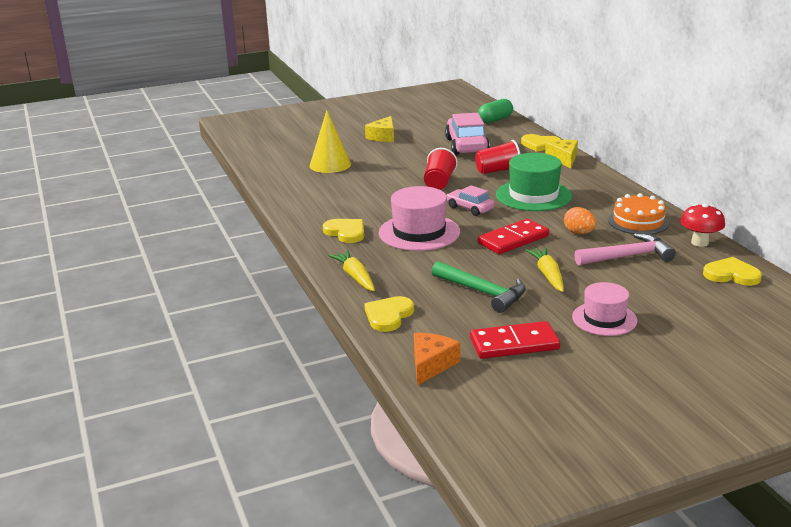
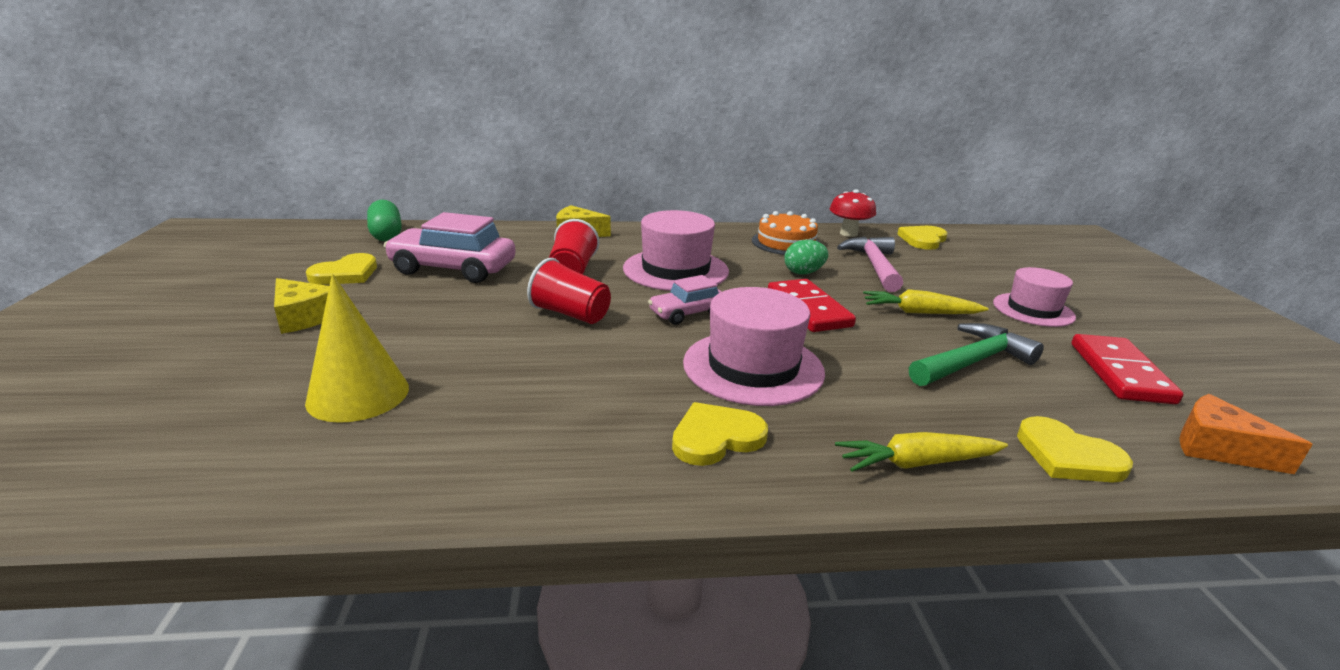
camera: 75 degrees left, 0 degrees up
green hat [496,153,572,211] -> pink hat [623,210,729,291]
yellow heart [521,134,561,152] -> yellow heart moved to [306,253,377,285]
orange egg [564,207,596,234] -> green egg [784,240,828,274]

